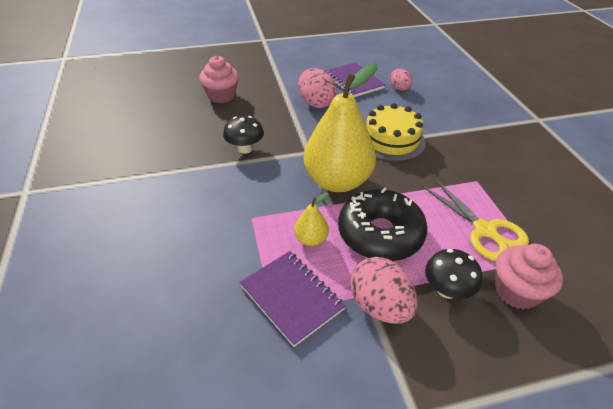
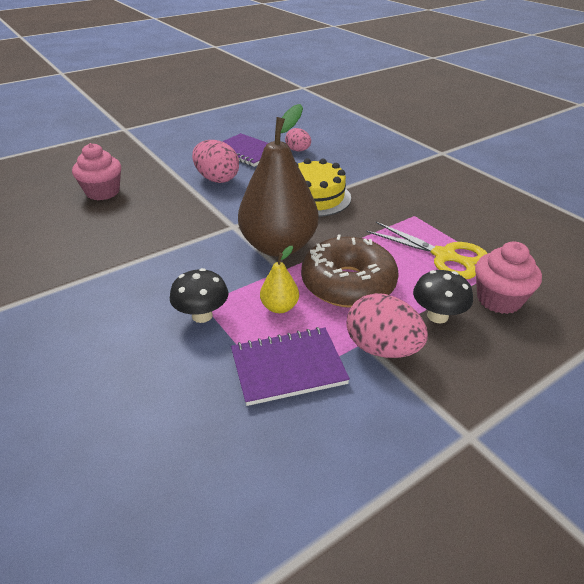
camera: 20 degrees left, 5 degrees down
black mushroom [223,116,264,154] -> black mushroom moved to [170,268,228,323]
purple notebook [239,251,346,347] -> purple notebook turned 45 degrees counterclockwise [231,327,350,406]
yellow pear [303,63,378,192] -> brown pear [238,104,319,257]
black donut [338,187,428,261] -> brown donut [301,234,399,308]

